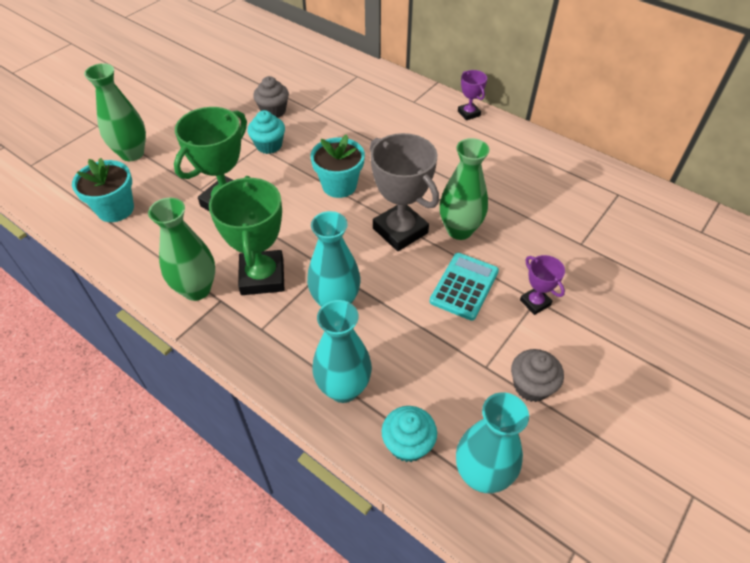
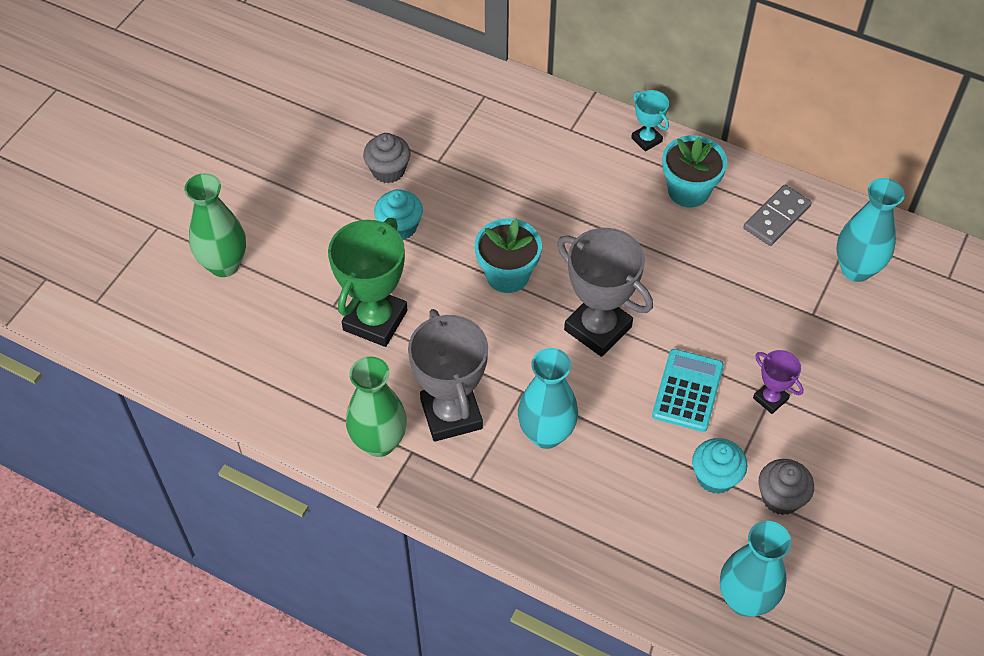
camera: 10 degrees left, 5 degrees up
turquoise flower pot [72,158,134,222] -> turquoise flower pot moved to [662,135,727,208]
green trophy [209,176,284,295] -> grey trophy [408,309,488,442]
turquoise vase [312,300,372,403] -> turquoise vase moved to [836,178,905,282]
turquoise cupcake [382,406,437,462] -> turquoise cupcake moved to [692,438,747,494]
green vase [440,138,489,240] -> none
purple trophy [458,70,487,120] -> turquoise trophy [631,90,669,152]
none -> grey domino [744,185,812,246]

